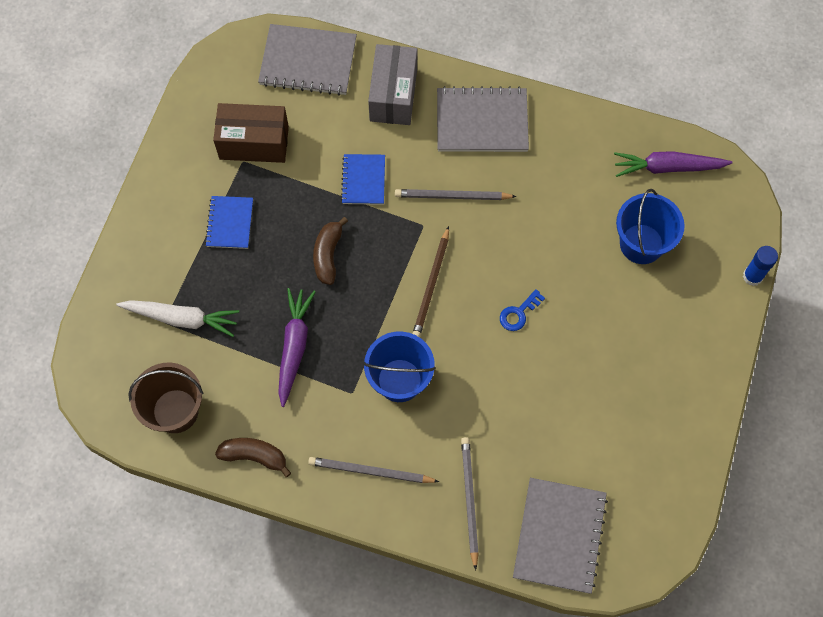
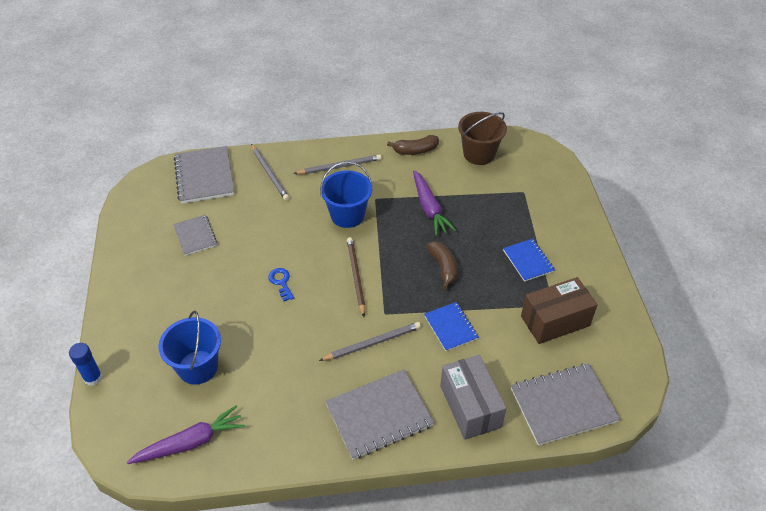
camera: 155 degrees right, 20 degrees down
white carrot [116,300,239,337] -> none
blue key [500,289,545,331] -> blue key turned 45 degrees counterclockwise [268,268,294,301]
none -> grey notebook [173,215,217,256]

